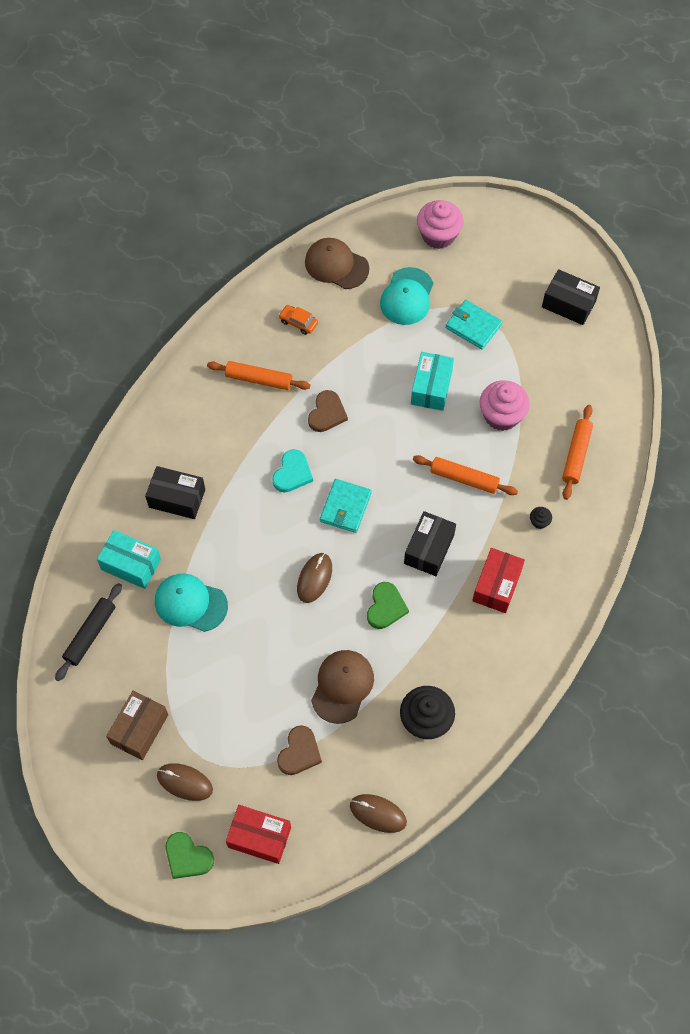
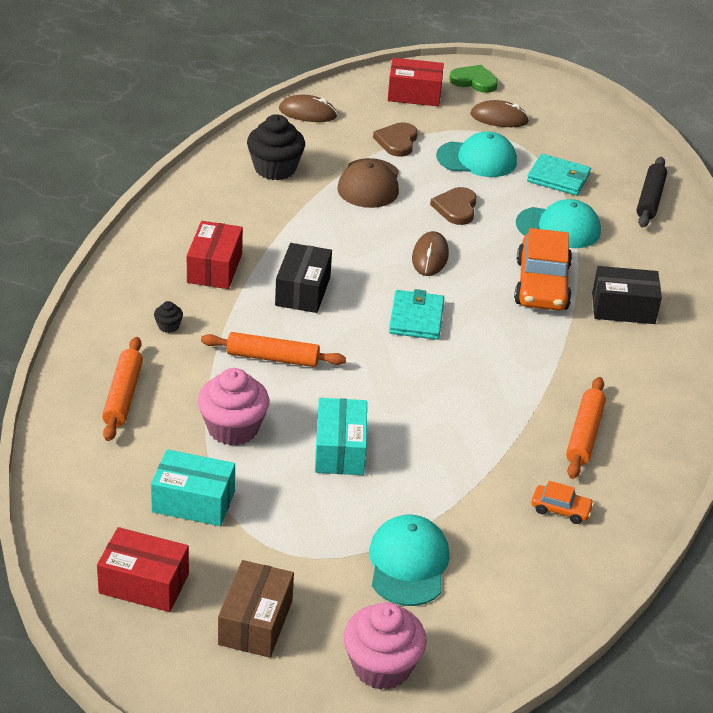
camera: 165 degrees right, 25 degrees down
turquoise box [97,530,161,589] -> turquoise box moved to [151,449,235,526]
brown box [106,691,168,760] -> brown box moved to [218,560,294,658]
orange rolling pin [207,361,310,390] -> orange rolling pin turned 75 degrees counterclockwise [566,377,606,479]
turquoise heart [272,449,313,493] -> none
brown cap [305,238,369,289] -> none
brown heart [308,390,348,432] -> brown heart moved to [430,187,477,225]
green heart [367,582,409,629] -> none
turquoise wallet [445,300,503,349] -> turquoise wallet moved to [527,154,591,196]
black box [542,269,600,325] -> red box [97,527,189,612]
none -> turquoise cap [436,131,517,177]
none -> orange car [514,228,572,311]

